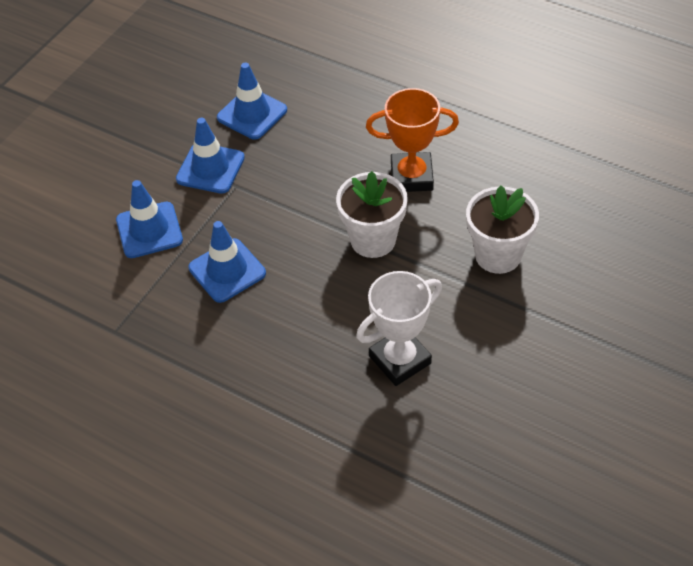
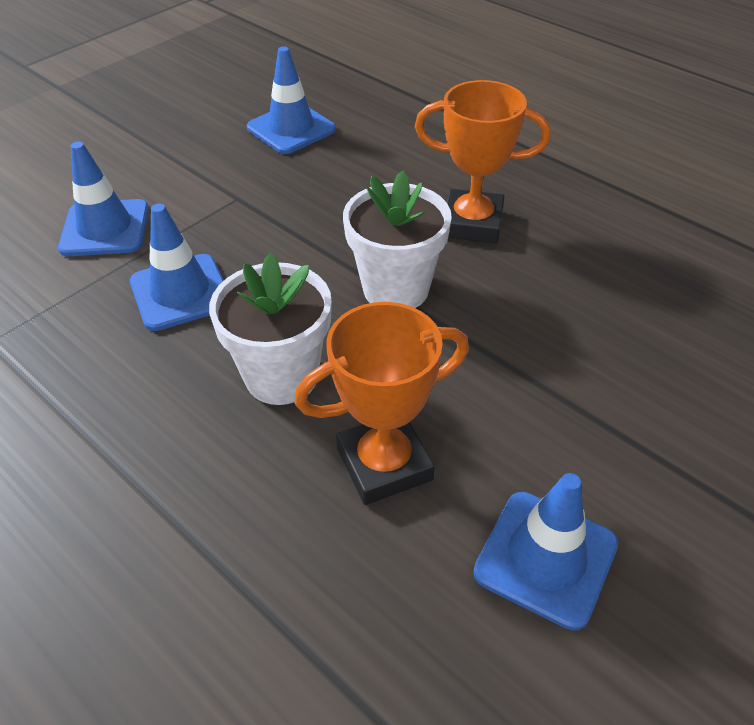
camera: 10 degrees right, 5 degrees down
blue traffic cone [176,118,245,194] -> blue traffic cone moved to [473,473,619,631]
white trophy [356,271,442,386] -> orange trophy [295,302,469,505]
white flower pot [466,185,539,274] -> white flower pot moved to [209,253,332,405]

